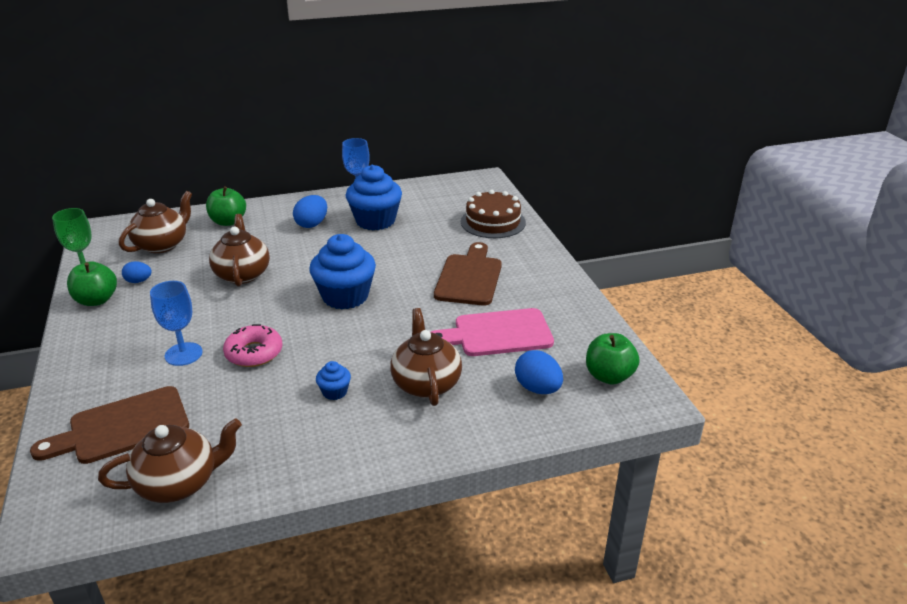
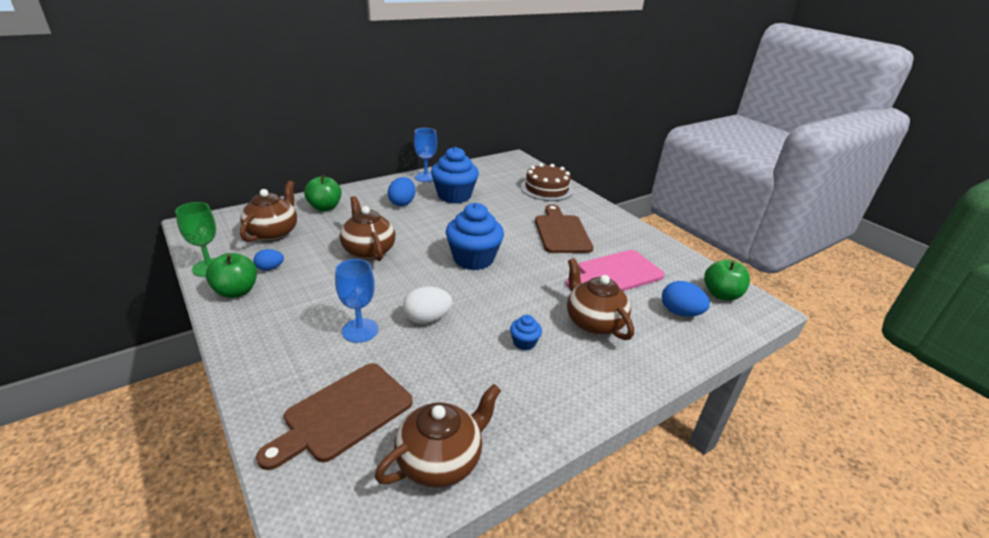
camera: 20 degrees left, 0 degrees up
pink donut [223,324,283,367] -> white egg [403,287,452,324]

